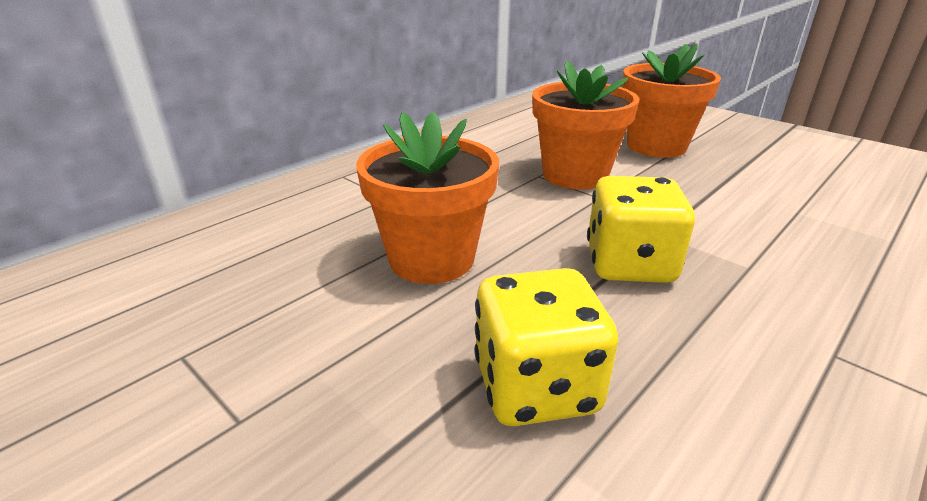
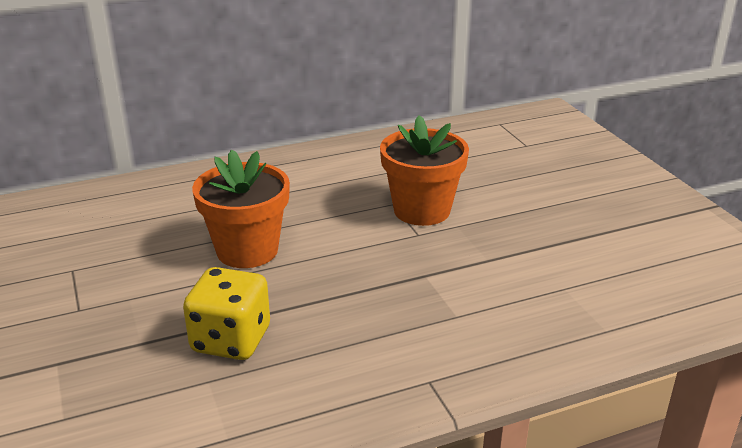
camera: 25 degrees right, 0 degrees up
yellow dice [587,176,695,283] -> none
orange flower pot [622,43,721,158] -> none

